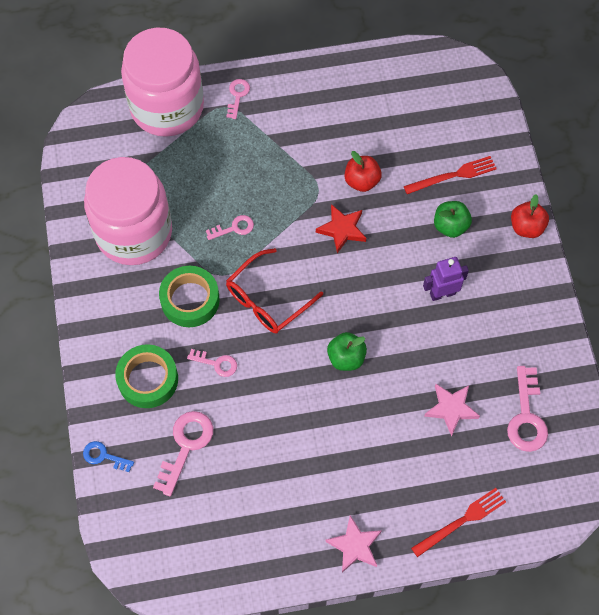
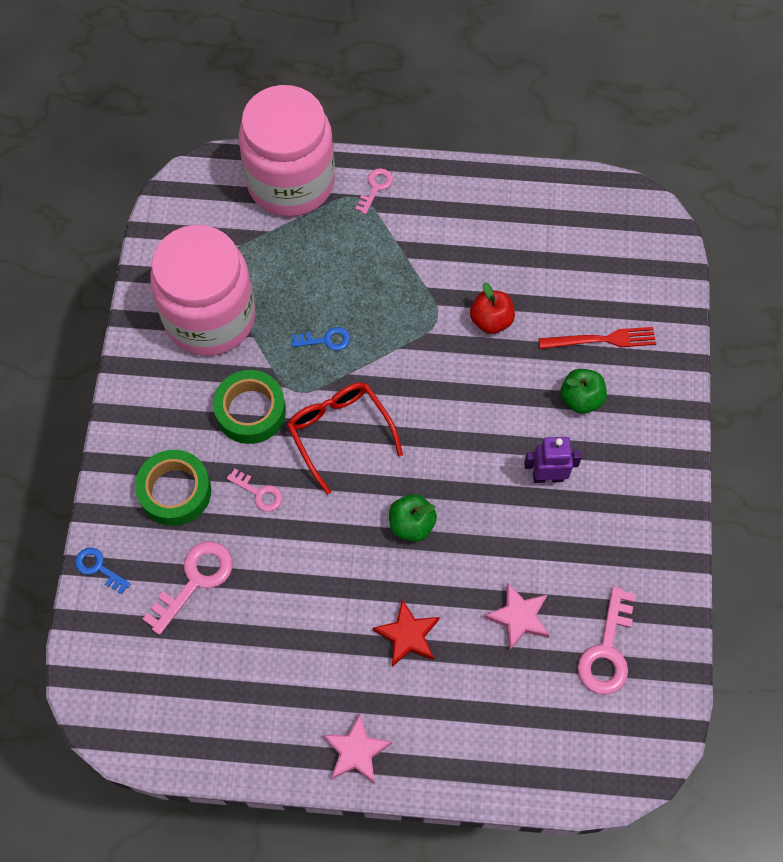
camera: 15 degrees right, 0 degrees up
pink key [206,215,254,240] -> blue key [291,327,350,351]
red glasses [226,248,323,333] -> red glasses turned 90 degrees clockwise [287,382,403,495]
red star [316,204,366,253] -> red star moved to [373,599,439,667]
red fork [411,488,506,557] -> none
red apple [511,194,549,238] -> none

